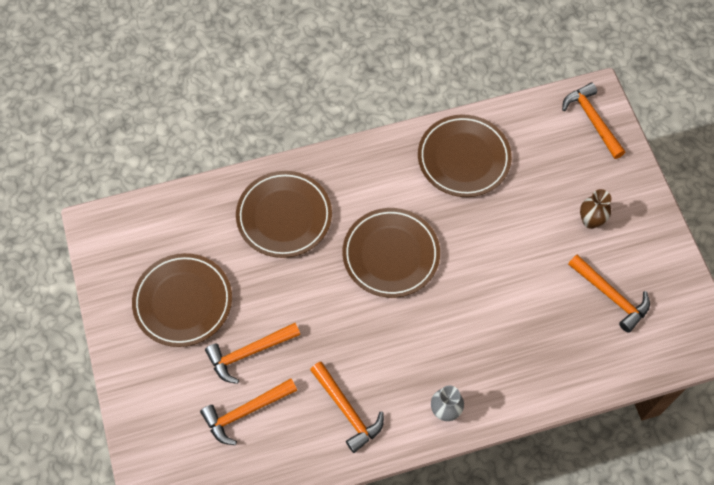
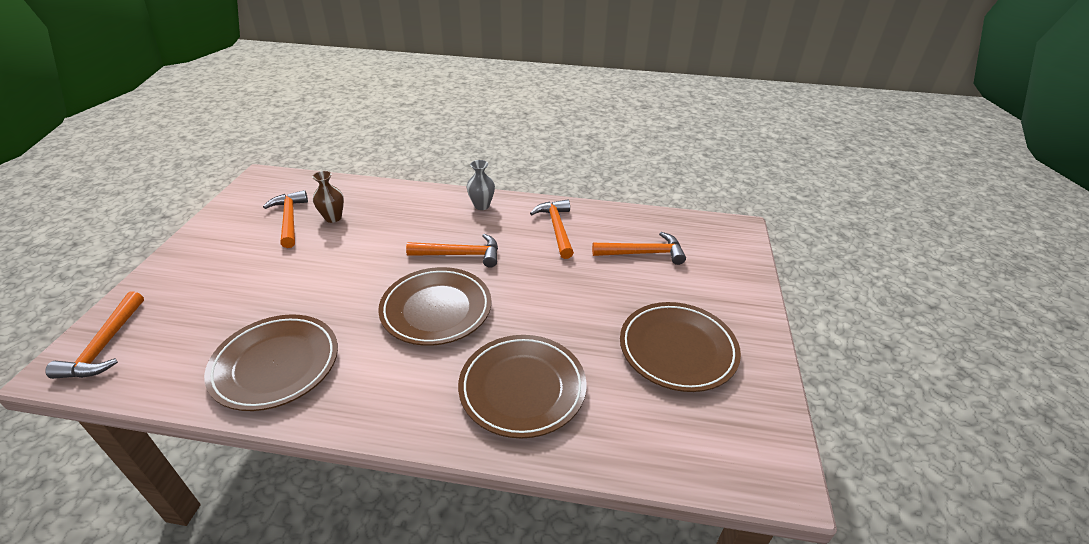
camera: 155 degrees left, 25 degrees down
orange hammer [205,323,300,384] -> orange hammer moved to [406,234,498,268]
brown vase [580,189,611,229] -> brown vase moved to [312,171,344,223]

